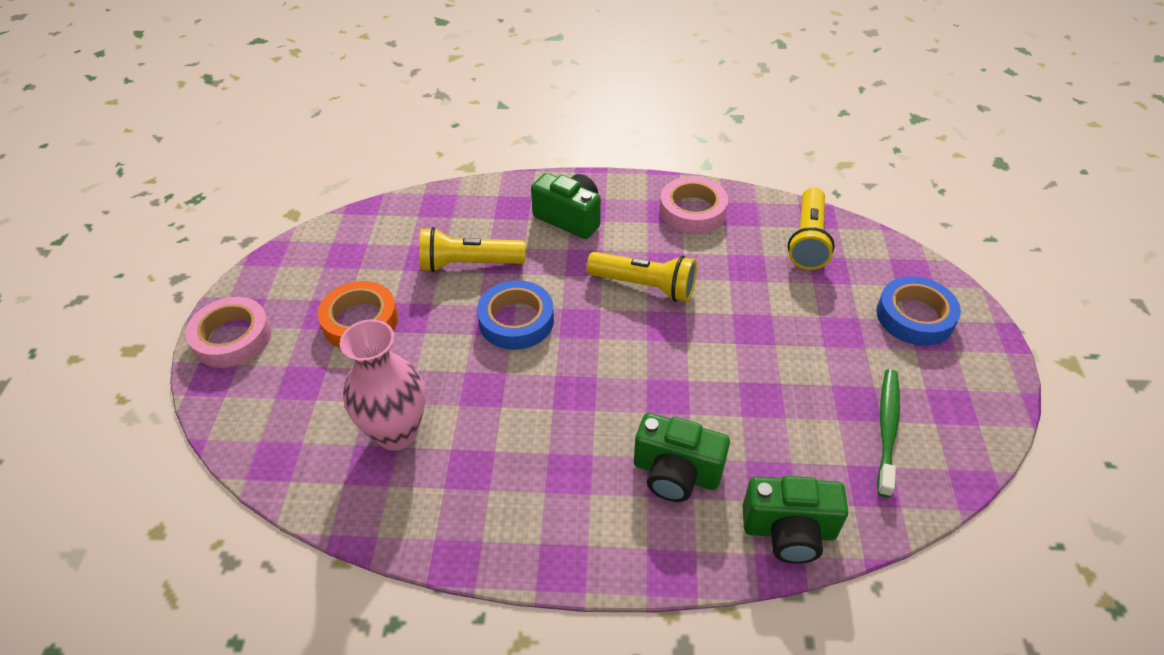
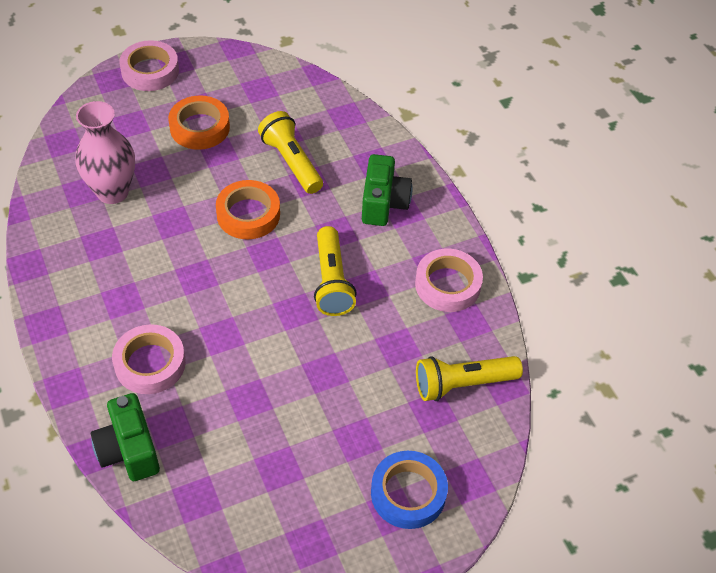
camera: 60 degrees right, 5 degrees up
blue tape [477,280,554,350] -> orange tape [216,180,280,239]
green camera [634,413,730,502] -> pink tape [112,324,186,394]
green toothbrush [877,369,900,497] -> none

